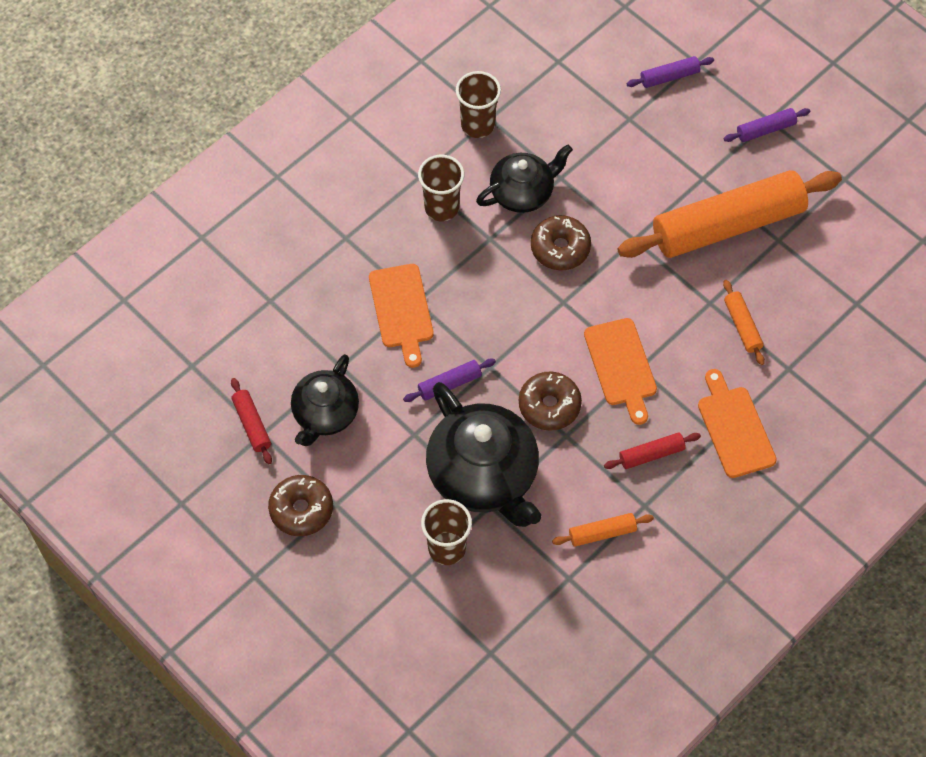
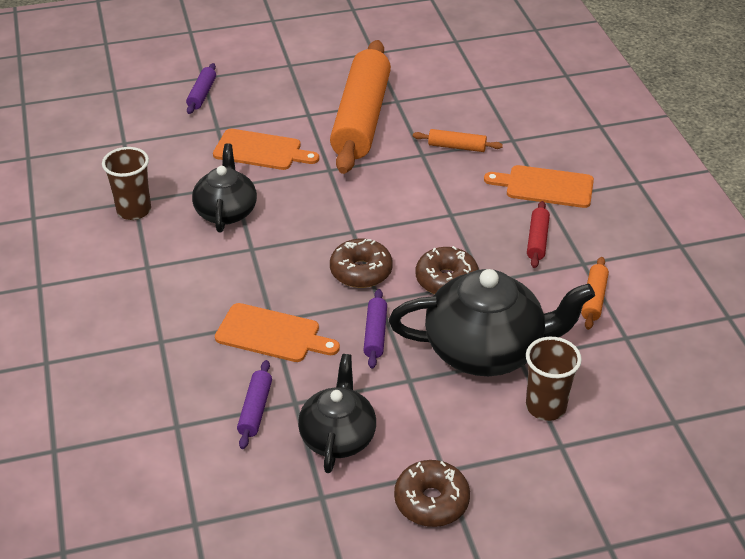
camera: 60 degrees left, 20 degrees down
red rolling pin [231,378,272,464] -> none
black teapot [291,354,359,446] -> black teapot turned 135 degrees counterclockwise [298,354,376,473]
brown cup [418,155,464,221] -> none
brown donut [531,215,591,270] -> brown donut moved to [330,239,393,288]
orange cutting board [584,318,657,425] -> orange cutting board moved to [213,129,319,170]
purple rolling pin [724,108,810,142] -> purple rolling pin moved to [237,360,272,449]

